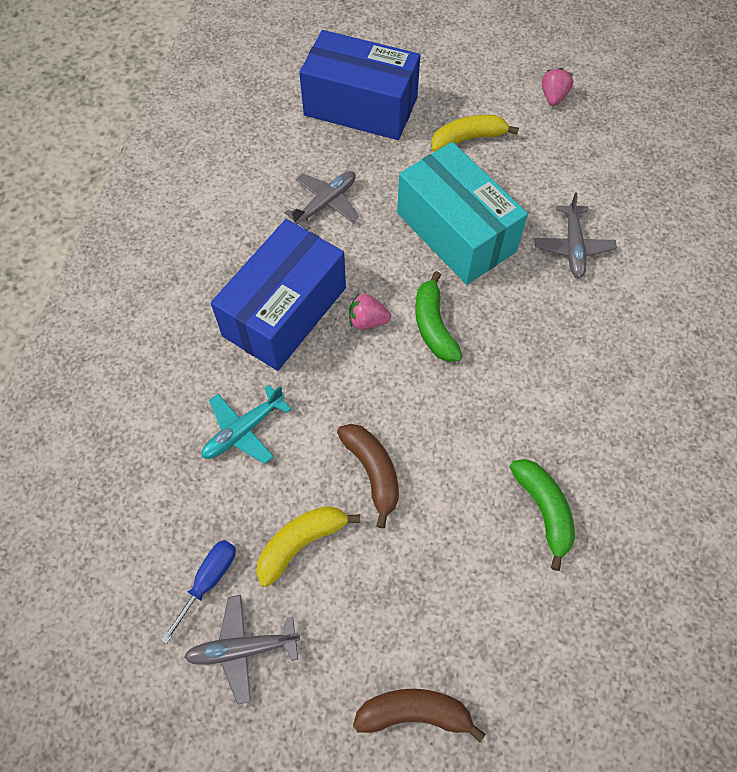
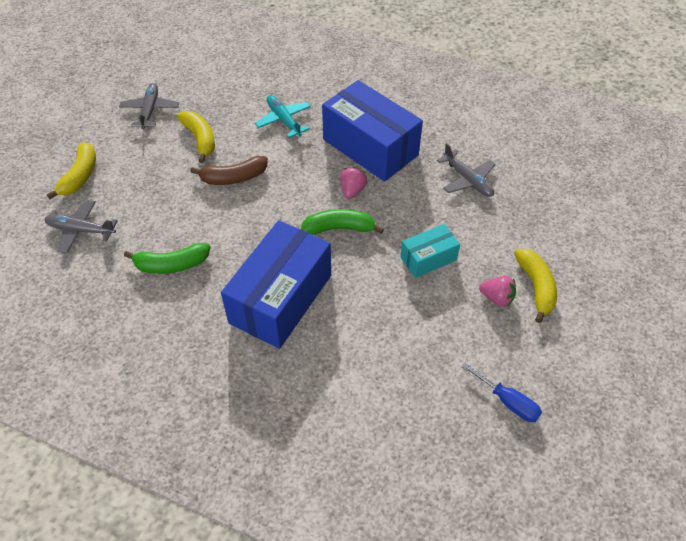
camera: 100 degrees right, 10 degrees down
blue screwdriver [161,540,236,644] -> blue screwdriver moved to [461,363,542,422]
blue box [299,30,420,140] -> blue box moved to [221,220,331,349]
brown banana [353,689,486,743] -> yellow banana [47,142,96,199]
turquoise box [397,142,528,285] -> turquoise box [400,224,460,278], size x0.51
grey plane [534,192,617,278] -> grey plane moved to [44,200,118,253]
pink strawberry [542,68,573,106] -> pink strawberry moved to [479,276,516,307]

